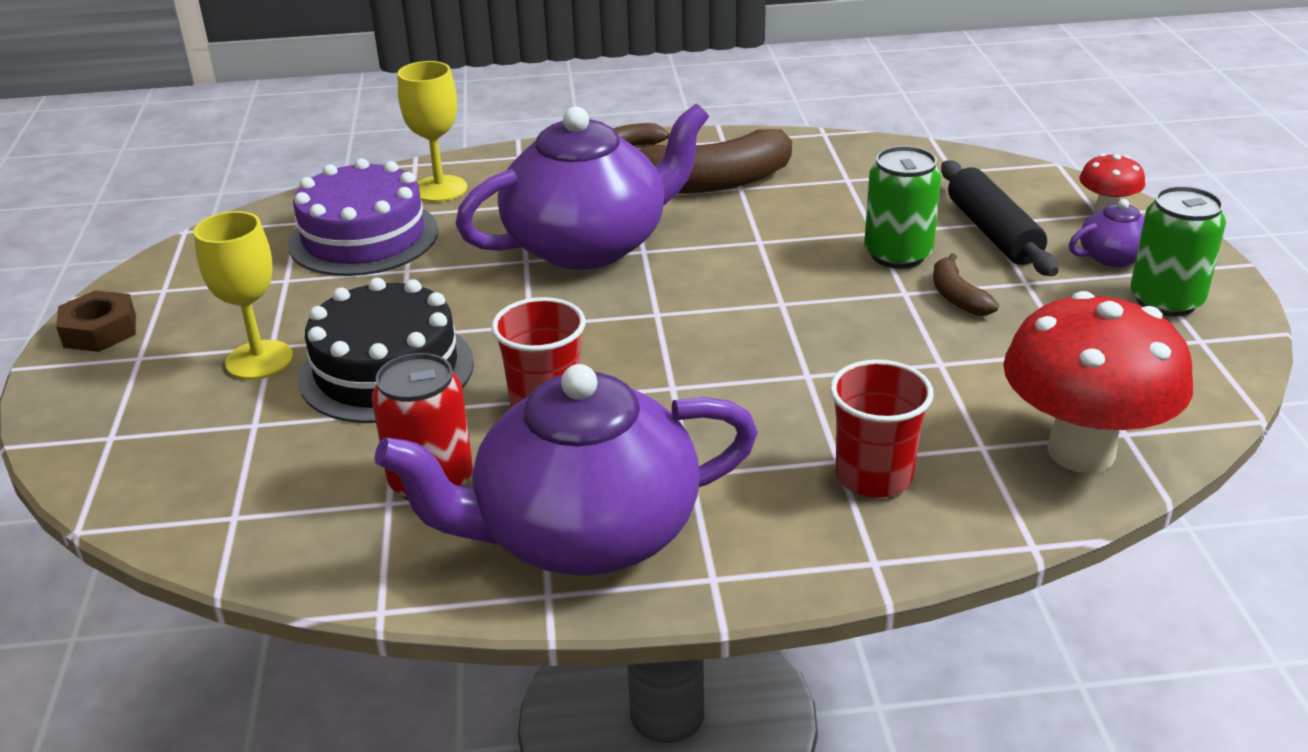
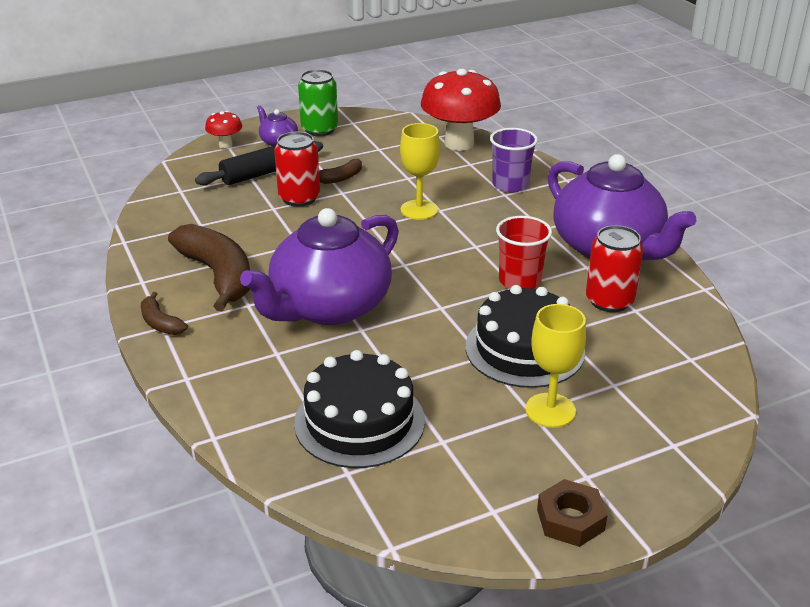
camera: 110 degrees left, 0 degrees up
purple cake [288,158,439,276] -> black cake [294,350,425,468]
yellow goblet [398,61,467,202] -> yellow goblet moved to [400,123,440,220]
purple teapot [455,104,709,270] -> purple teapot turned 90 degrees counterclockwise [240,208,399,325]
red cup [830,360,934,498] -> purple cup [490,128,538,193]
green can [864,146,941,269] -> red can [274,132,320,207]

